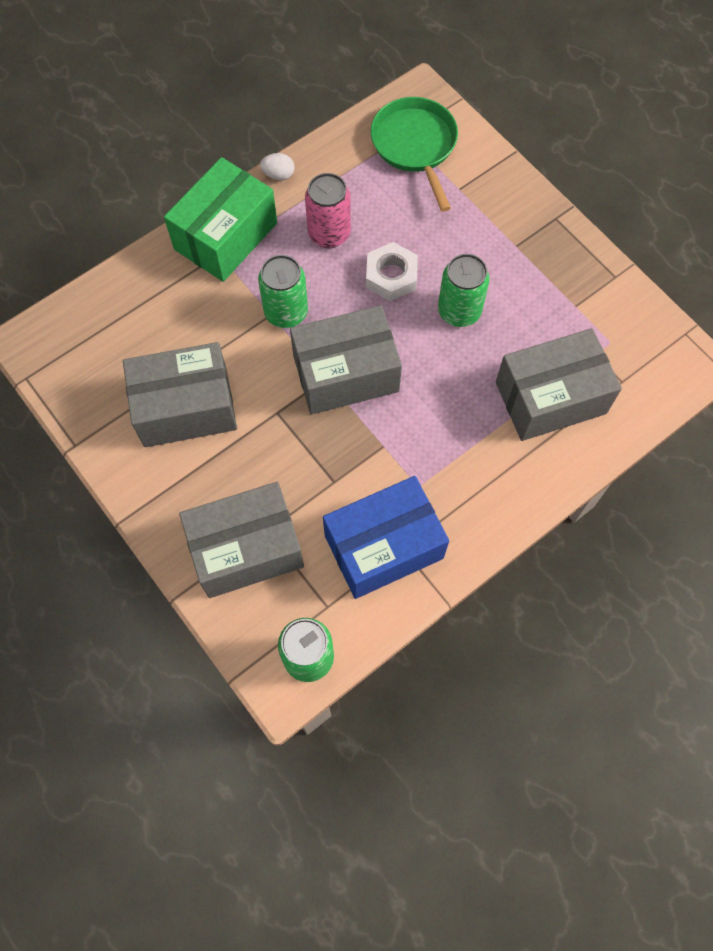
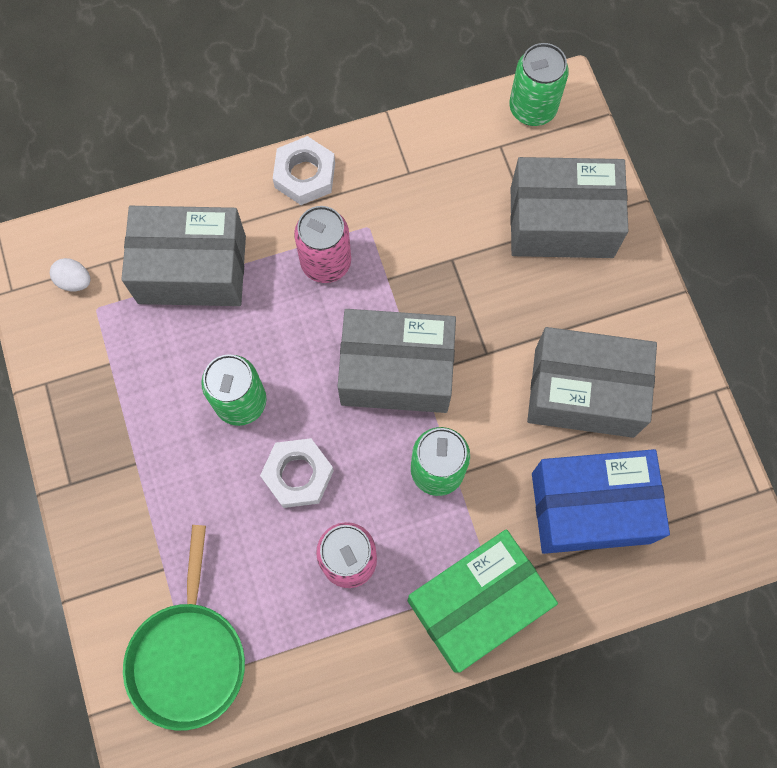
camera: 160 degrees left, 5 degrees up
white egg [260,153,295,180] -> white egg moved to [50,258,91,291]
blue box [323,476,449,599] -> blue box moved to [532,449,670,554]
none -> white nut [273,136,335,205]
none -> pink can [294,206,351,283]

